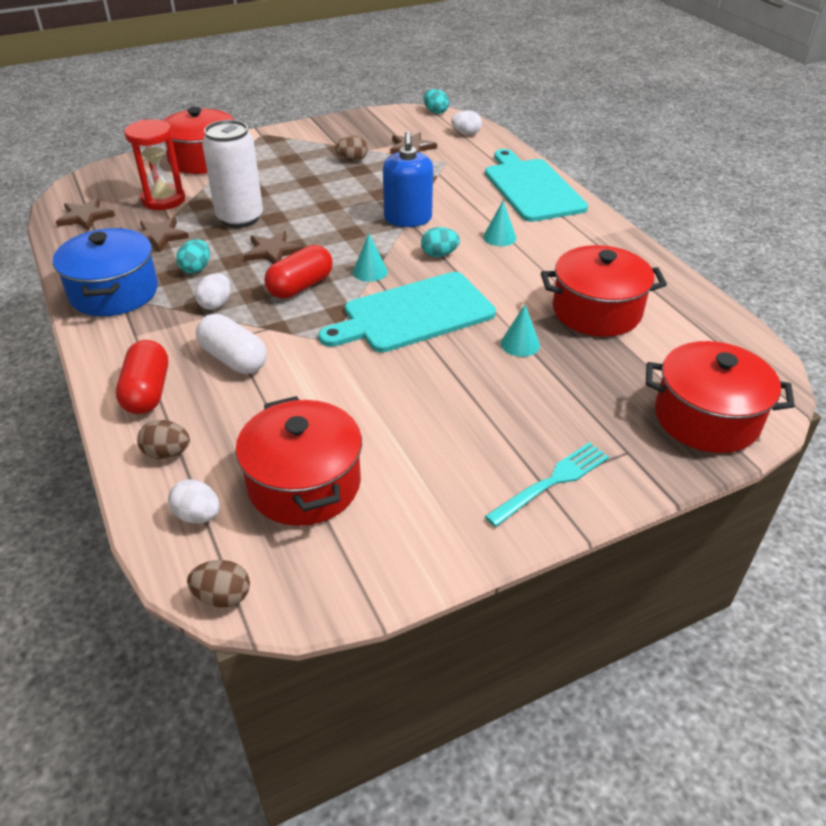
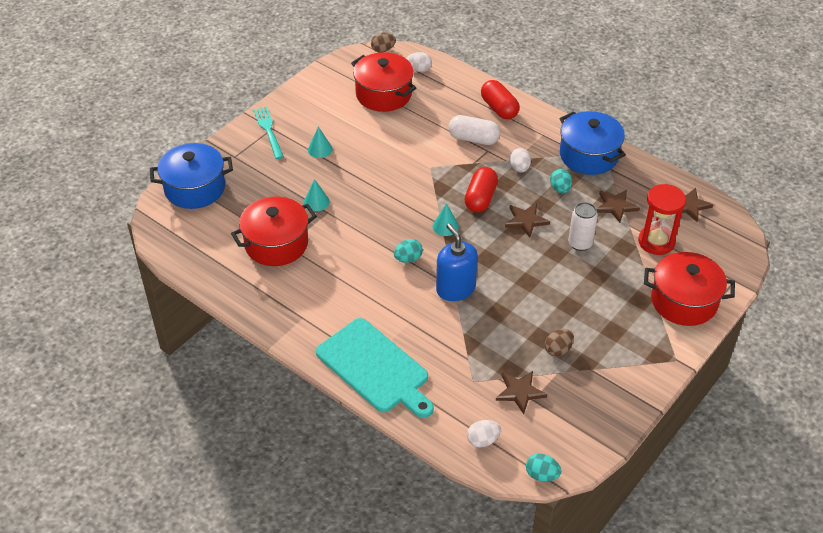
camera: 155 degrees right, 5 degrees up
brown egg [137,420,190,459] -> none
white can [202,120,263,228] -> white can [568,202,598,251], size x0.63
turquoise cutting board [318,272,496,353] -> none
turquoise cone [483,201,516,246] -> turquoise cone moved to [308,126,332,158]
turquoise fork [485,442,609,527] -> turquoise fork turned 135 degrees clockwise [253,106,284,159]
red pot [646,341,795,453] -> blue pot [150,143,233,209]

